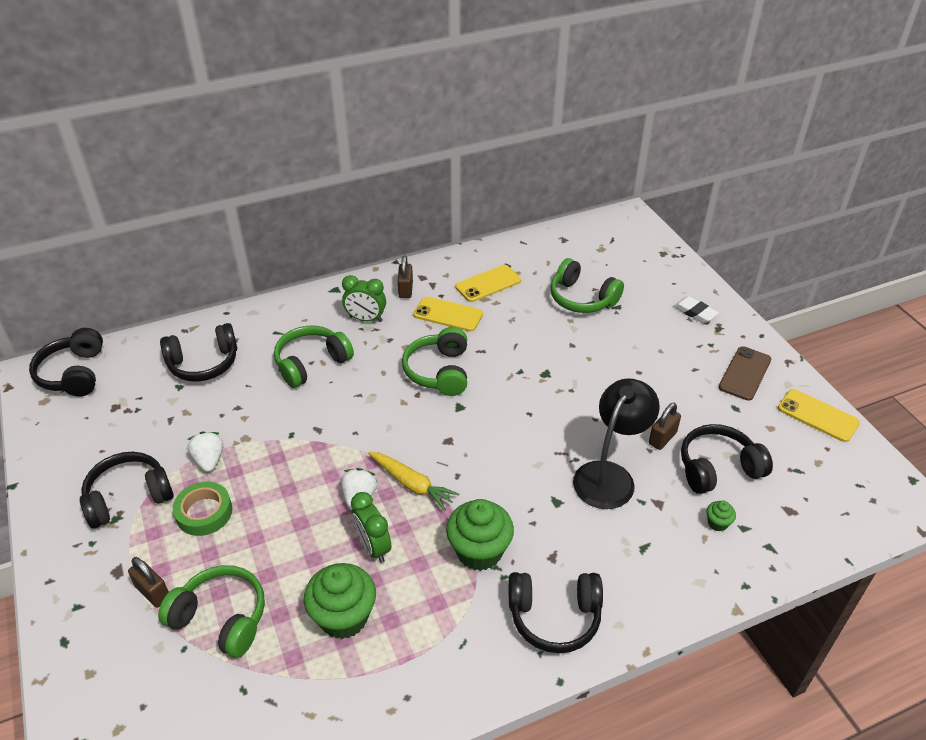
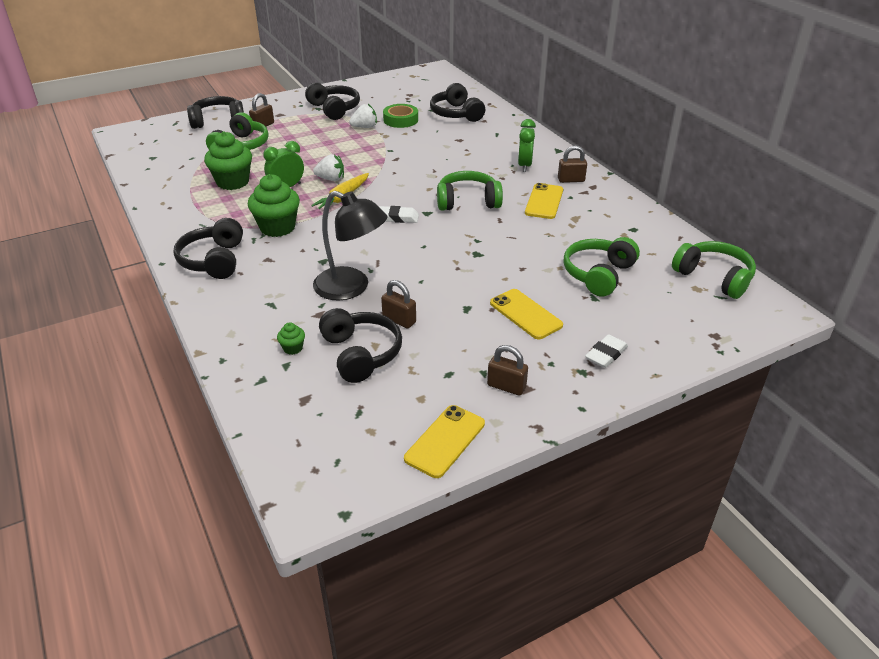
camera: 85 degrees right, 5 degrees down
black headphones [29,328,103,396] -> black headphones moved to [187,96,244,129]
green tape [173,481,232,536] -> green tape moved to [383,104,418,128]
green headphones [274,326,354,388] -> green headphones moved to [672,241,756,299]
yellow phone [455,265,521,302] -> yellow phone moved to [490,289,563,339]
brown phone [719,346,771,401] -> brown padlock [487,345,528,396]
none -> white eraser [379,206,419,223]

